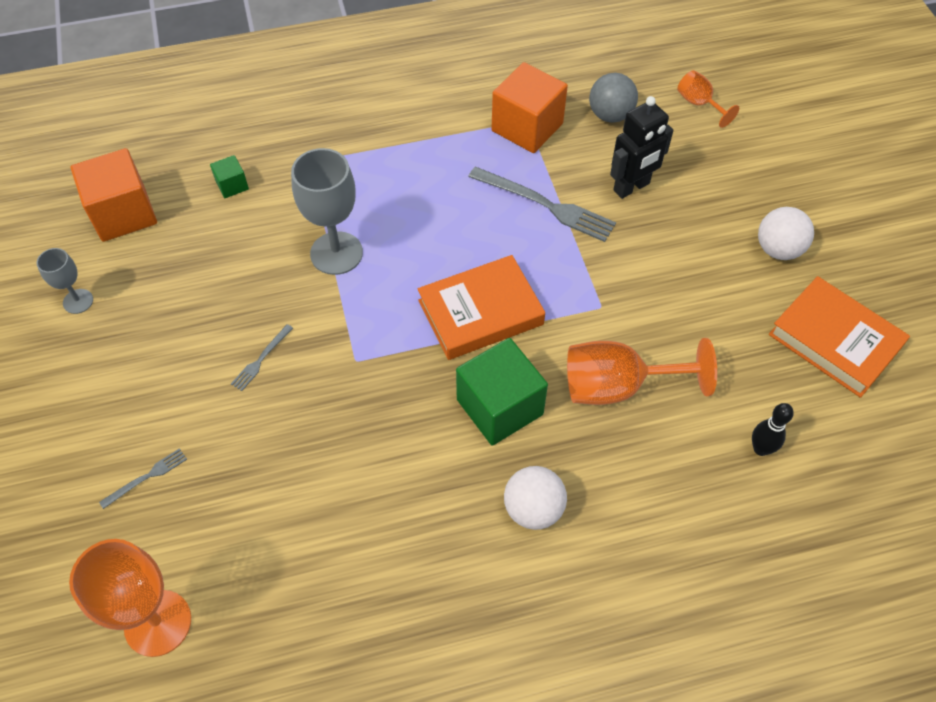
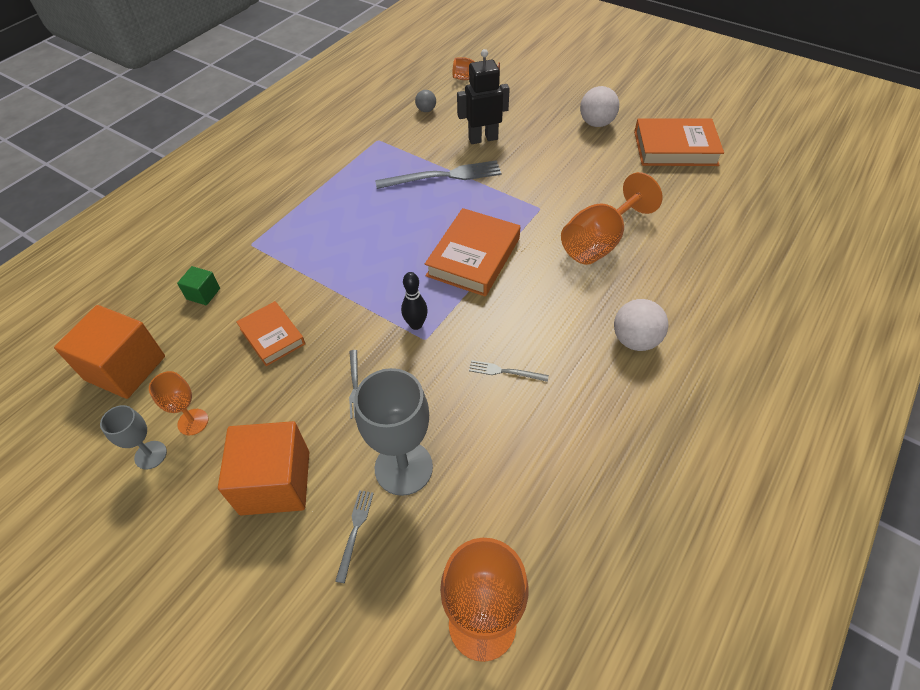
camera: 40 degrees left, 5 degrees down
grey goblet [291,148,363,275] -> grey goblet moved to [354,368,433,496]
green cube [456,338,548,446] -> none
orange cube [492,62,568,153] -> orange cube moved to [218,421,309,516]
grey ball [589,73,638,122] -> grey ball [415,90,436,112], size x0.57
black robot [610,96,673,199] -> black robot turned 120 degrees counterclockwise [457,49,510,144]
black bowling pin [752,403,794,456] -> black bowling pin moved to [401,272,428,330]
none -> orange goblet [149,371,208,435]
none -> orange book [236,301,305,366]
none -> grey fork [469,360,549,382]

